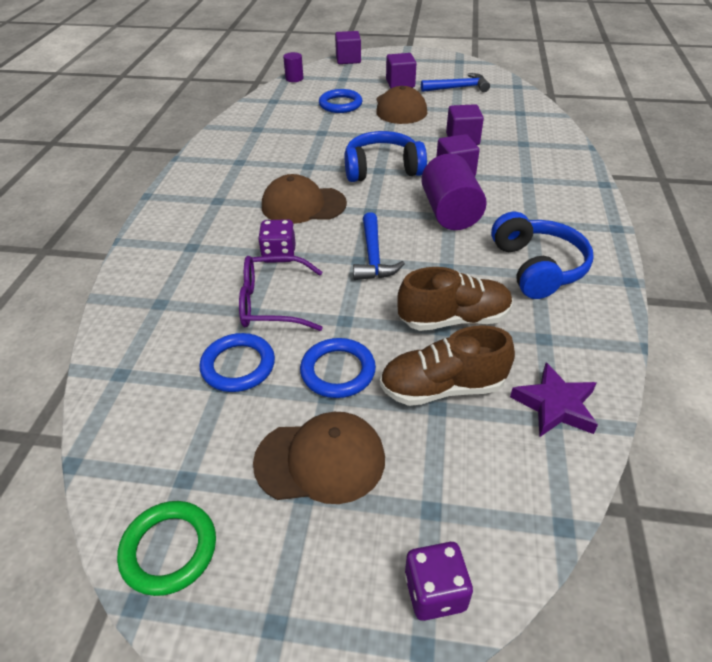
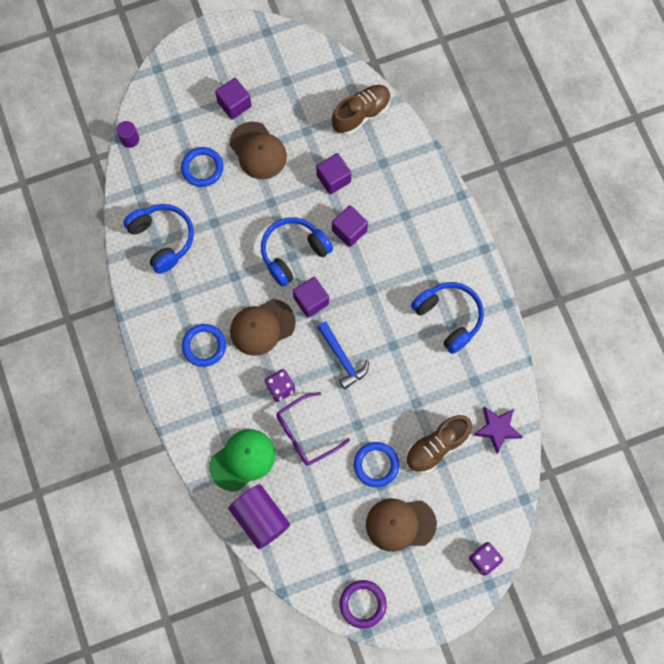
camera: 30 degrees left, 30 degrees up
green ring [117,501,216,596] -> purple ring [339,580,387,629]
blue ring [200,333,275,392] -> blue ring moved to [182,324,226,367]
brown cap [253,412,385,504] -> brown cap turned 150 degrees counterclockwise [366,498,437,552]
purple cube [335,31,361,64] -> purple cube moved to [293,277,329,318]
brown shoe [397,267,513,331] -> brown shoe moved to [332,85,391,135]
blue hammer [421,73,490,92] -> none
purple cylinder [421,154,487,230] -> purple cylinder moved to [228,484,290,549]
none -> blue headphones [123,204,194,274]
none -> green cap [209,429,275,491]

